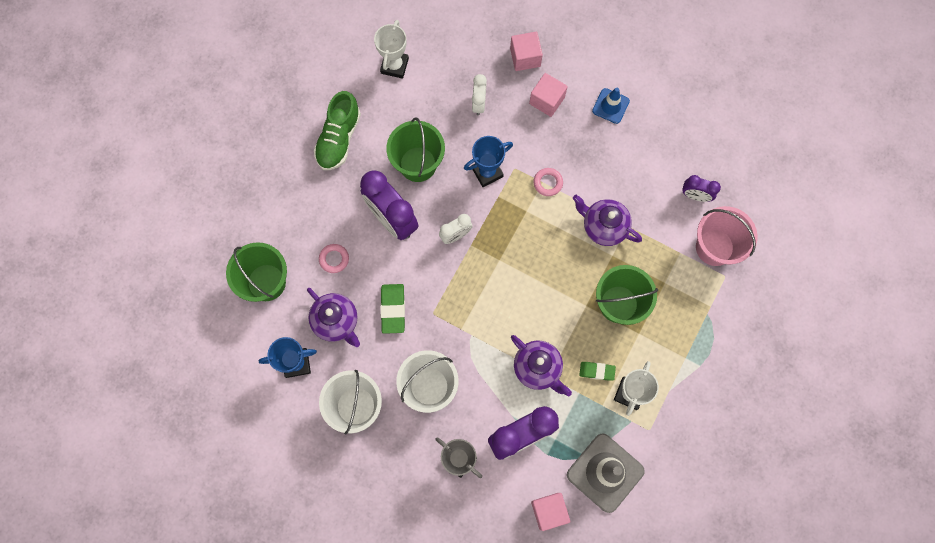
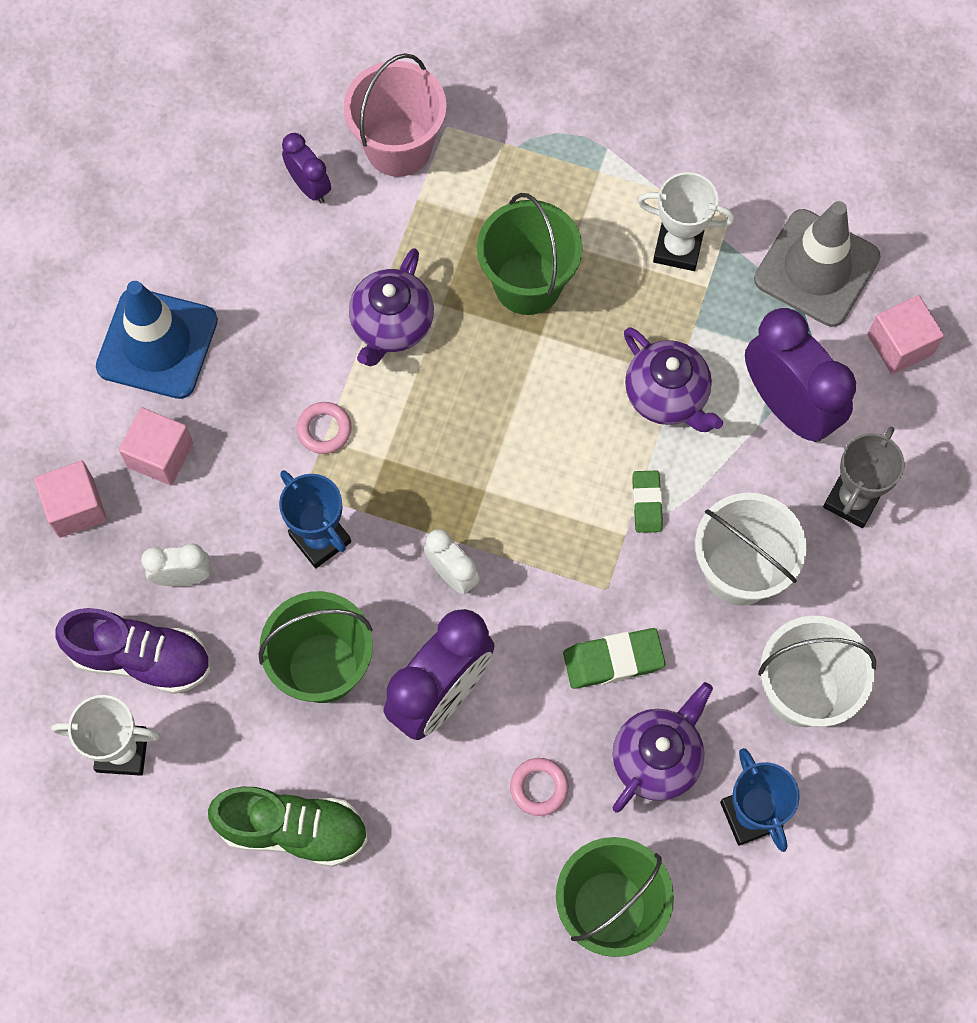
camera: 100 degrees left, 5 degrees down
purple teapot [511,335,572,397] -> purple teapot turned 105 degrees clockwise [624,327,723,432]
green eraser [579,362,616,381] -> green eraser moved to [633,471,663,533]
blue traffic cone [592,88,630,124] -> blue traffic cone [96,281,218,399], size x1.80
purple clock [682,175,721,202] -> purple clock turned 45 degrees counterclockwise [282,133,331,203]
none -> purple shoe [55,608,211,694]

